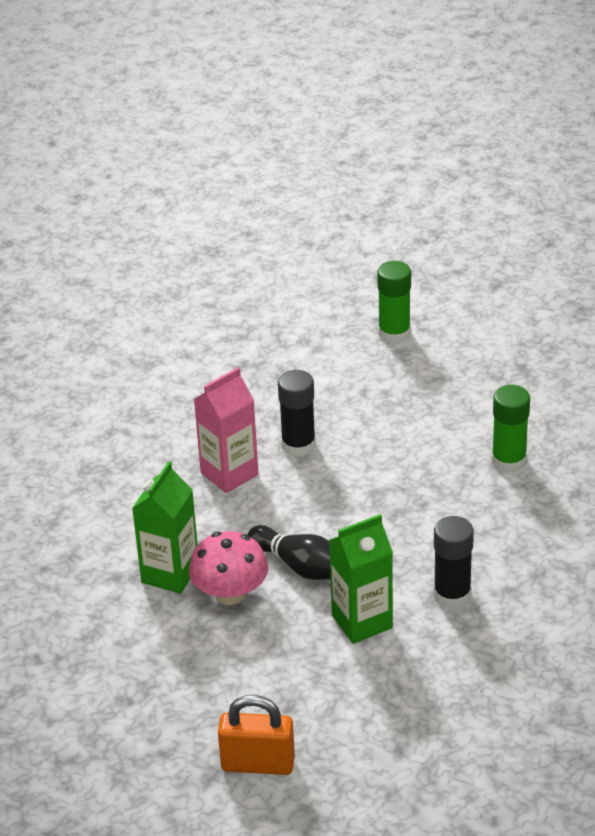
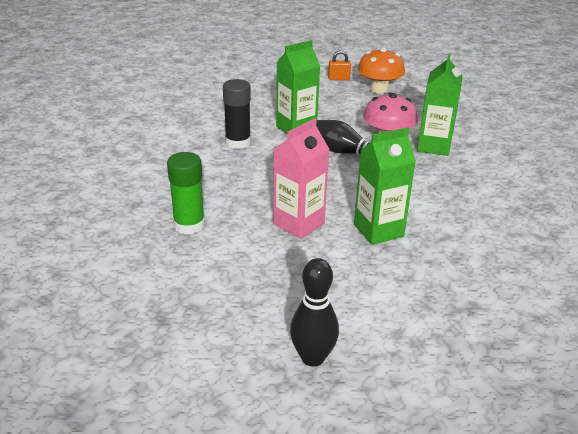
camera: 170 degrees right, 5 degrees down
pink carton [194,367,259,493] -> pink carton moved to [273,118,330,239]
orange padlock [218,695,295,775] -> orange padlock [328,50,351,80], size x0.56
black glue stick [278,370,316,457] -> green carton [354,128,416,245]
green glue stick [377,261,411,344] -> black bowling pin [290,258,339,367]
none -> orange mushroom [358,48,405,93]

